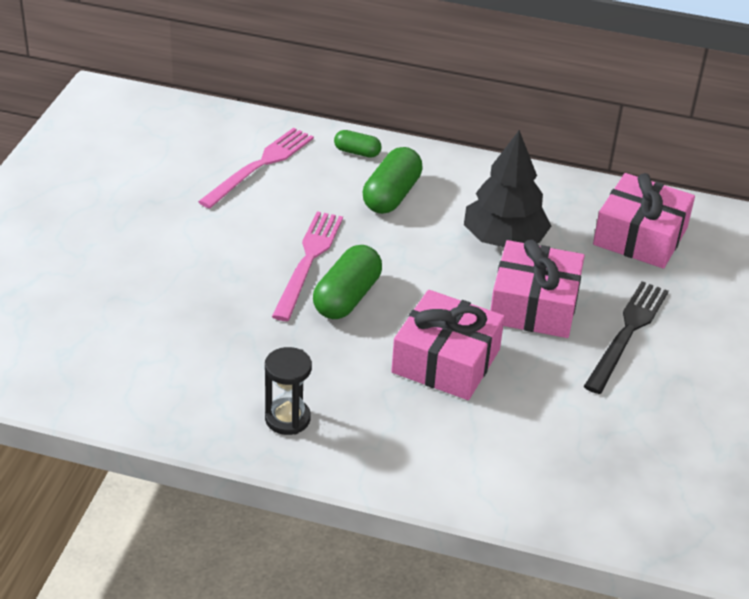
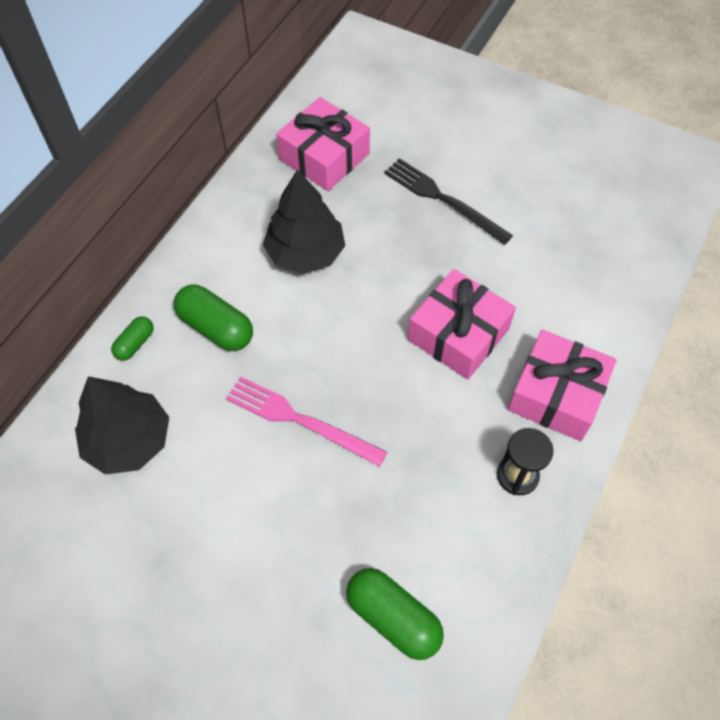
camera: 75 degrees left, 20 degrees up
pink fork [198,128,314,209] -> black tree [75,376,169,475]
green capsule [313,245,382,319] -> green capsule moved to [346,568,444,660]
pink gift [490,239,585,338] -> pink gift moved to [508,330,617,441]

